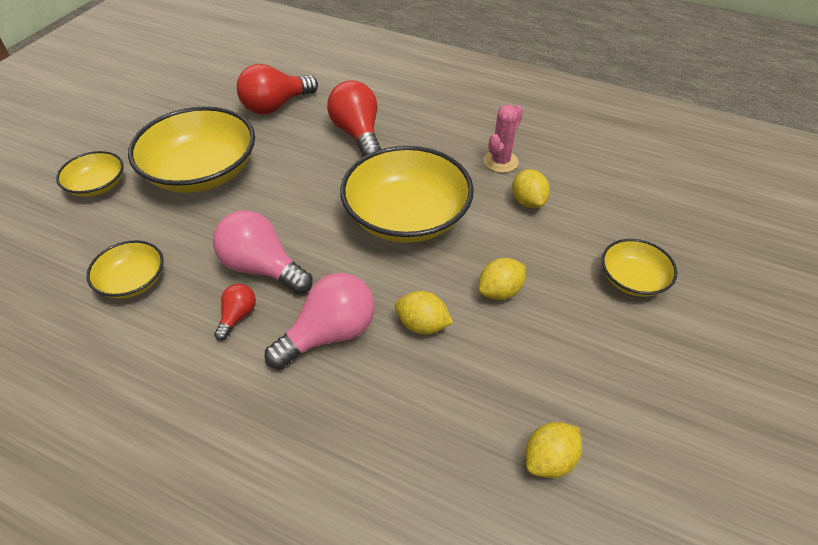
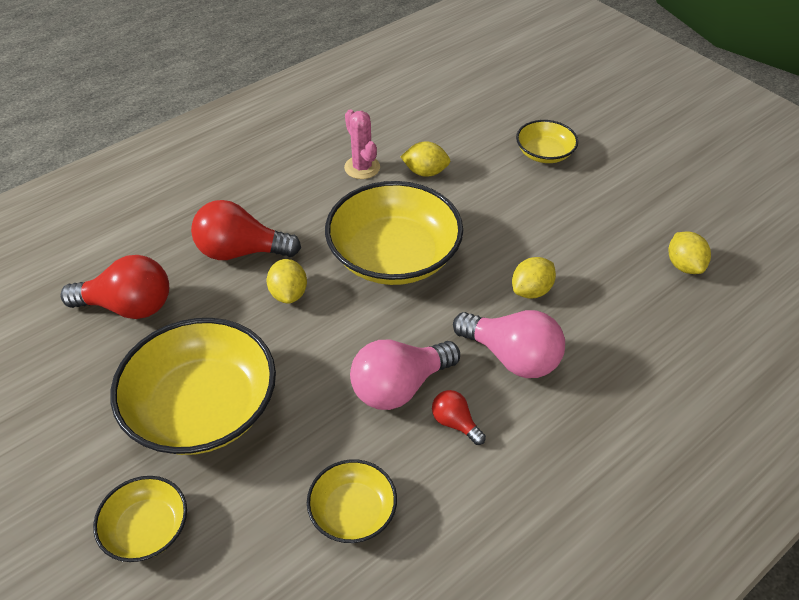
camera: 65 degrees left, 0 degrees up
red light bulb [237,64,318,114] -> red light bulb turned 75 degrees counterclockwise [61,255,169,319]
pink light bulb [265,273,375,369] -> pink light bulb turned 135 degrees clockwise [453,310,565,378]
yellow lemon [479,258,526,300] -> yellow lemon moved to [267,259,307,304]

